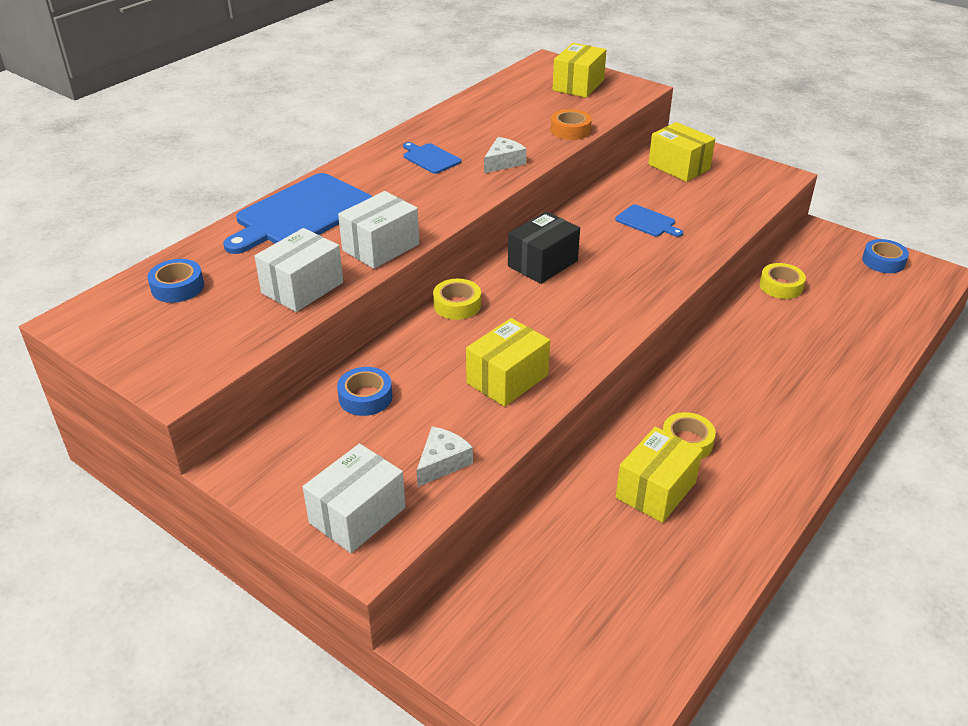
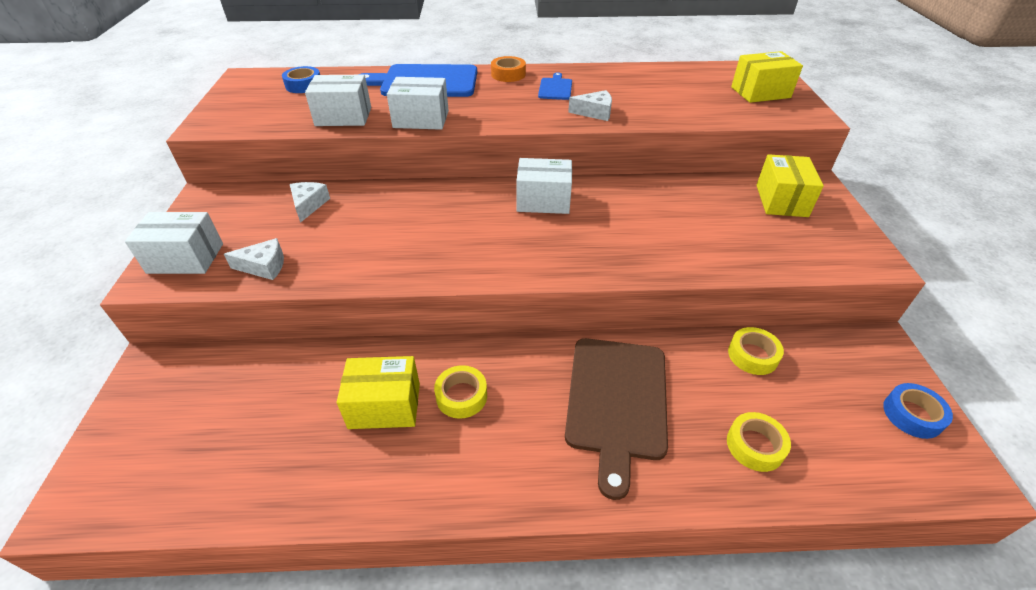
camera: 50 degrees right, 5 degrees up
blue tape [337,367,393,416] -> white cheese [290,182,330,223]
yellow tape [433,279,481,320] -> yellow tape moved to [727,412,791,472]
yellow box [466,318,550,407] -> none
black box [508,211,580,284] -> white box [516,158,572,214]
orange tape [550,109,592,140] -> orange tape moved to [491,56,526,82]
blue cutting board [615,204,683,237] -> none
none -> brown cutting board [565,338,668,500]

